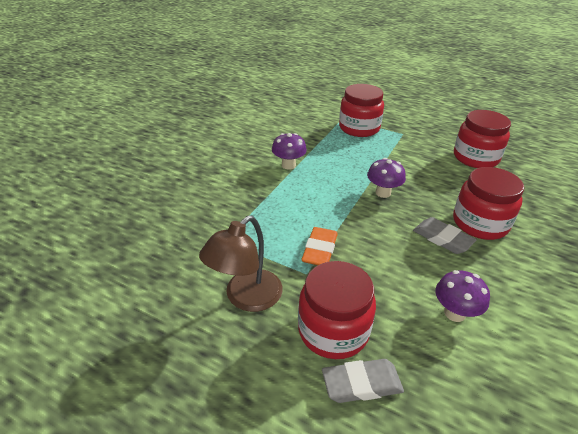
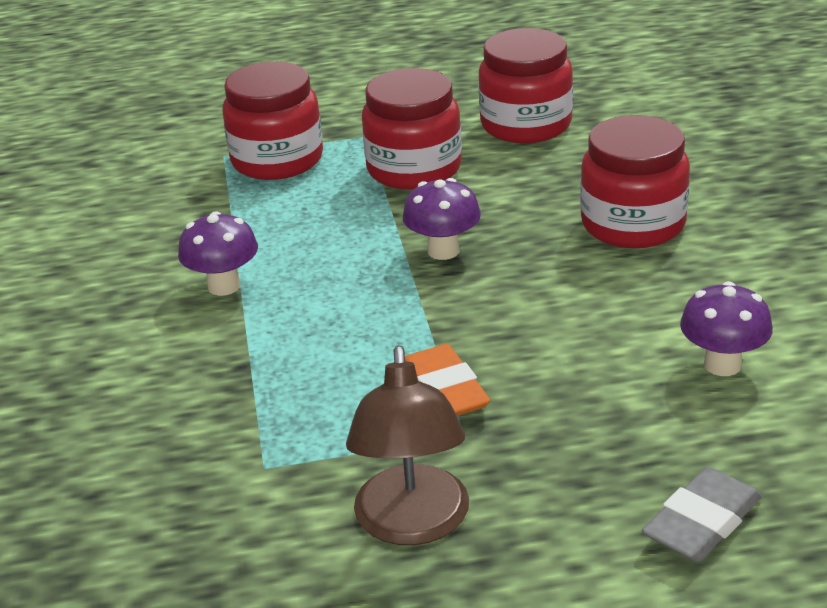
camera: 35 degrees left, 5 degrees down
red jar [298,261,376,359] -> red jar moved to [362,68,462,189]
grey eraser [413,217,477,254] -> none

